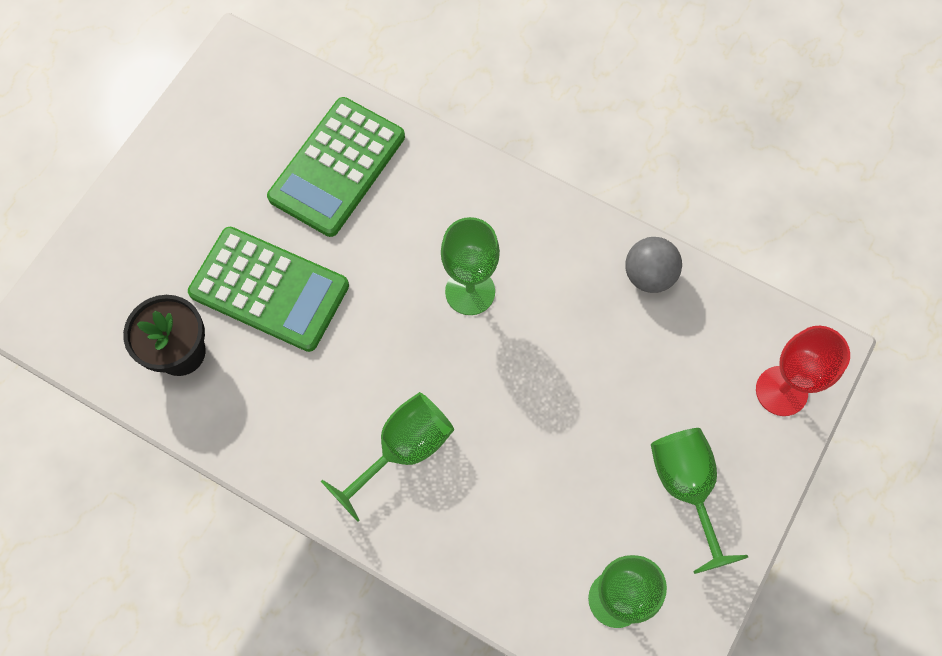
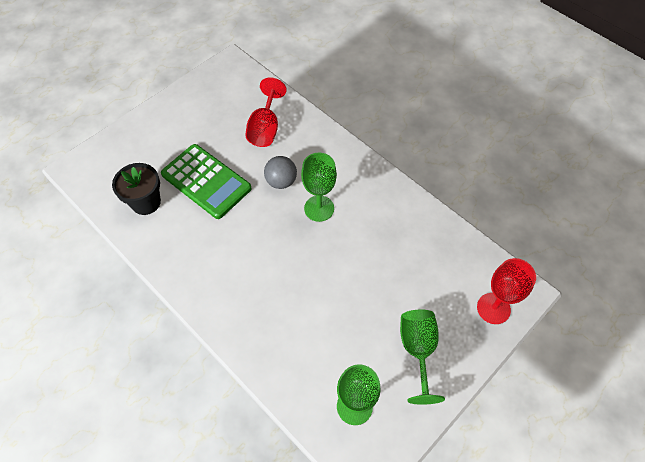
camera: 15 degrees right, 10 degrees down
green calculator [267,97,405,237] -> red goblet [245,77,287,147]
green goblet [321,392,454,522] -> none
grey ball [625,237,682,293] -> grey ball moved to [264,156,297,189]

